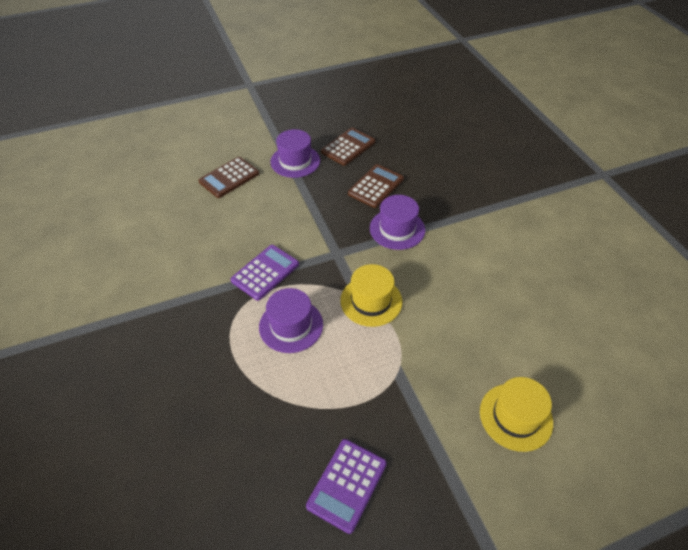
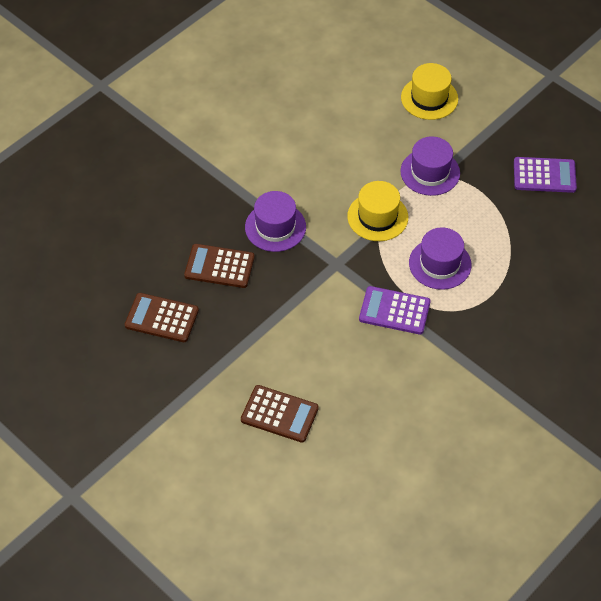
camera: 115 degrees left, 5 degrees up
purple hat [270,129,320,178] -> purple hat moved to [400,136,460,196]

